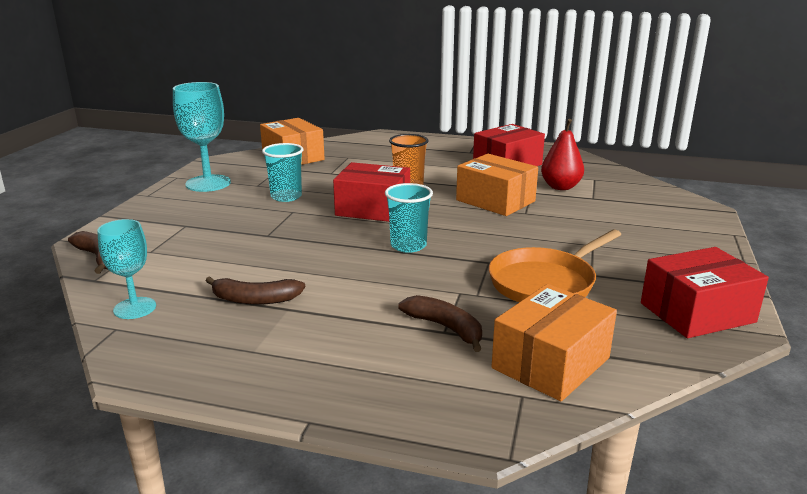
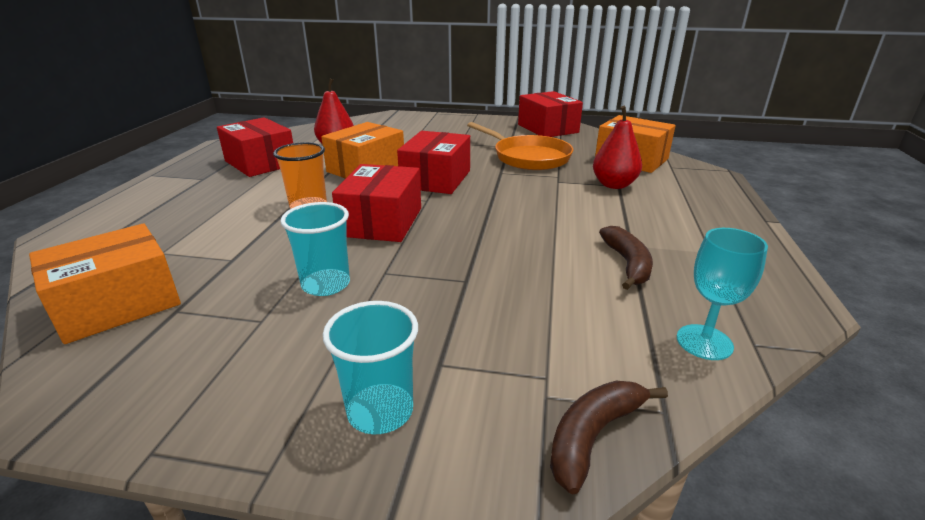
camera: 95 degrees left, 5 degrees up
turquoise goblet [173,82,231,192] -> none
turquoise cup [385,183,433,253] -> turquoise cup moved to [323,301,418,434]
brown banana [398,295,482,352] -> red pear [593,106,642,189]
none -> red box [397,131,470,194]

